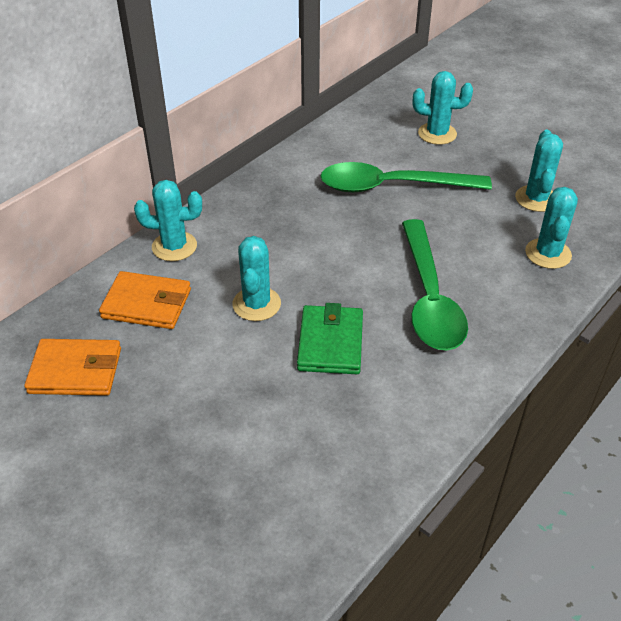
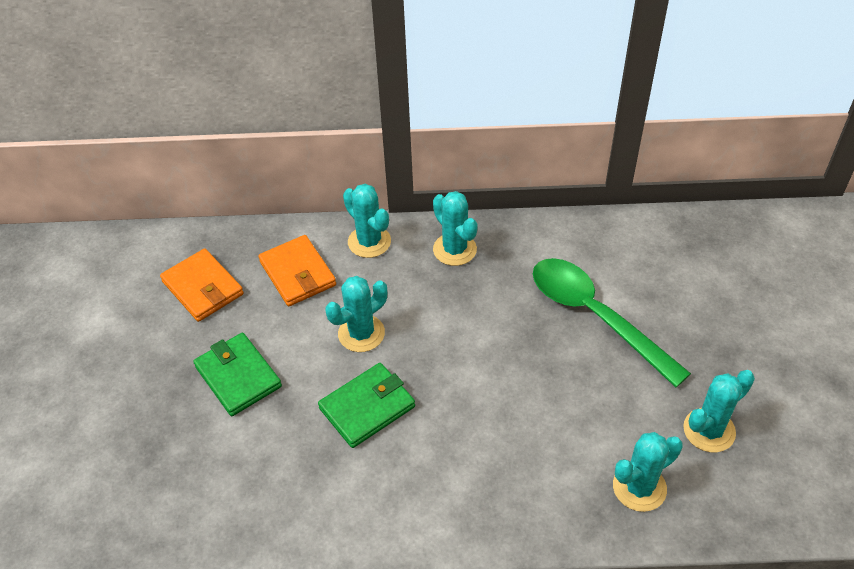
camera: 50 degrees right, 5 degrees up
green spoon [402,219,468,351] -> none
turquoise cactus [413,71,473,145] -> turquoise cactus moved to [433,191,478,266]
none -> green wallet [193,333,282,416]

